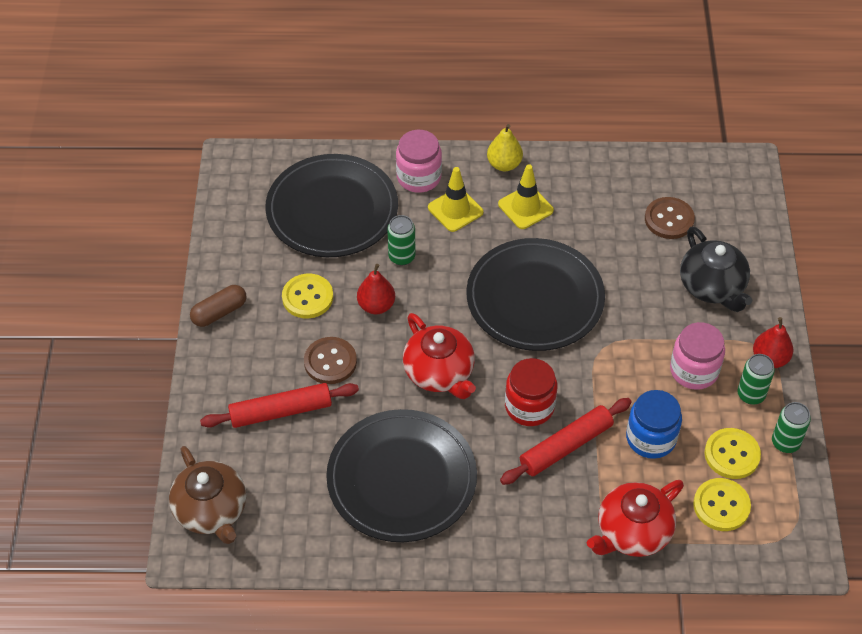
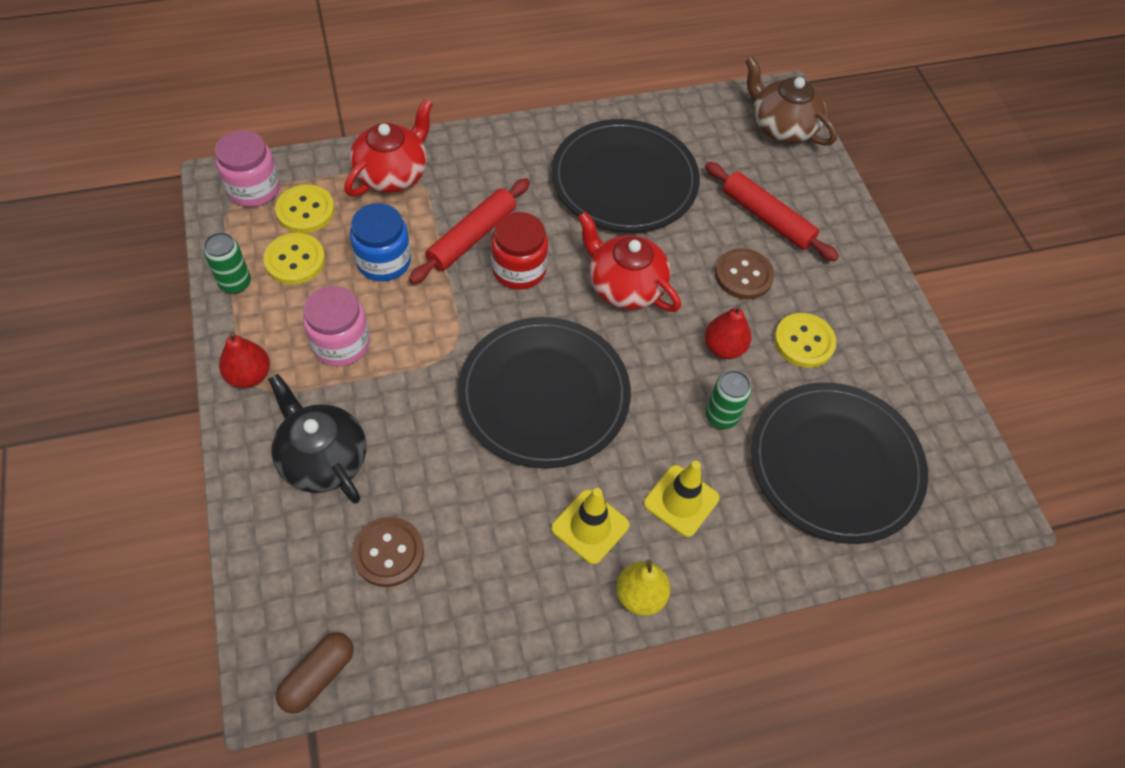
camera: 160 degrees right, 5 degrees up
brown capsule [190,285,246,327] -> brown capsule moved to [276,632,353,714]
red rolling pin [200,383,359,428] -> red rolling pin turned 75 degrees clockwise [705,162,839,261]
pink jar [396,130,442,193] -> pink jar moved to [215,130,280,207]
green can [737,354,775,405] -> none

